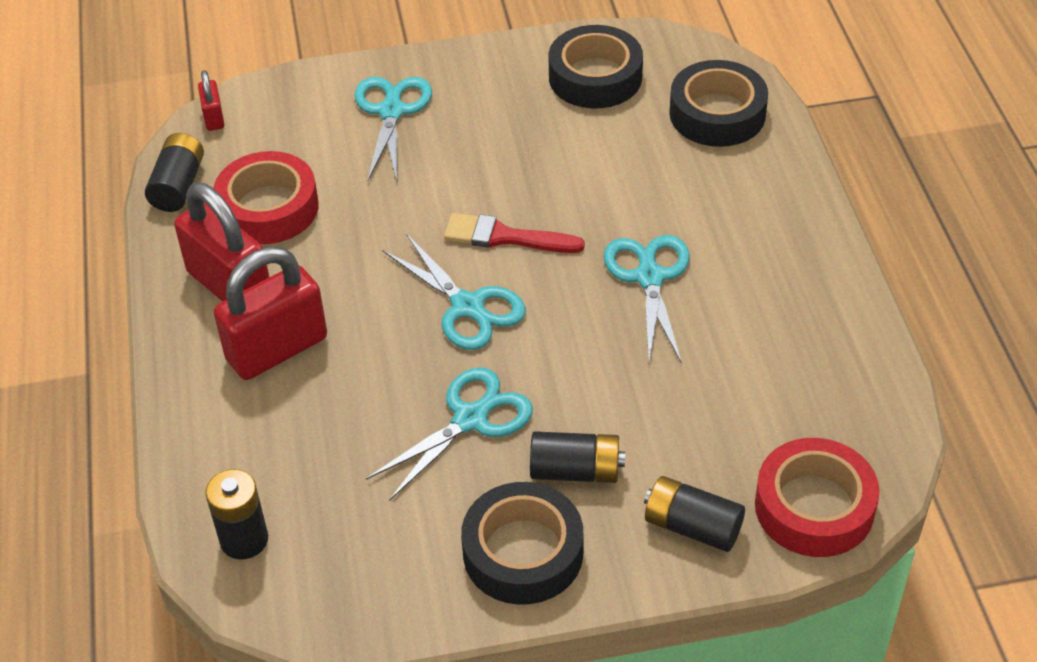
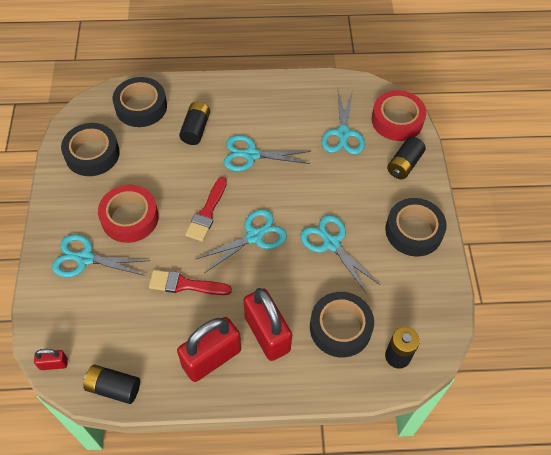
camera: 85 degrees left, 10 degrees up
red tape [214,151,319,244] -> red tape moved to [98,185,159,243]
black battery [530,431,625,483] -> black battery moved to [179,102,210,145]
none -> red brush [149,270,232,295]
none -> black tape [310,292,374,357]
none -> turquoise scissors [321,90,365,155]

